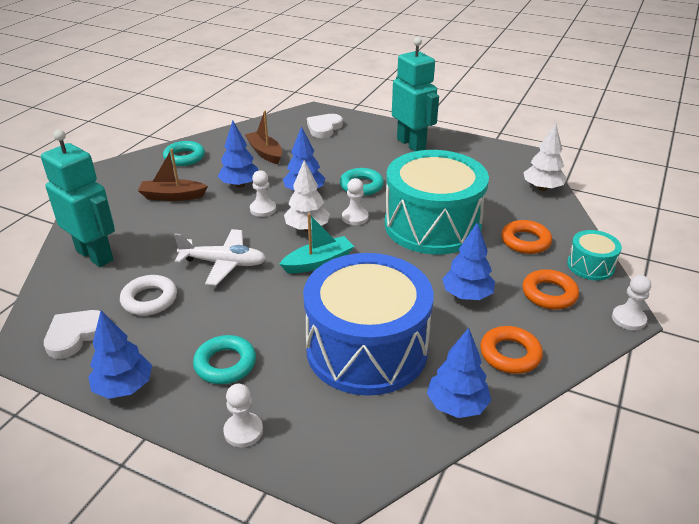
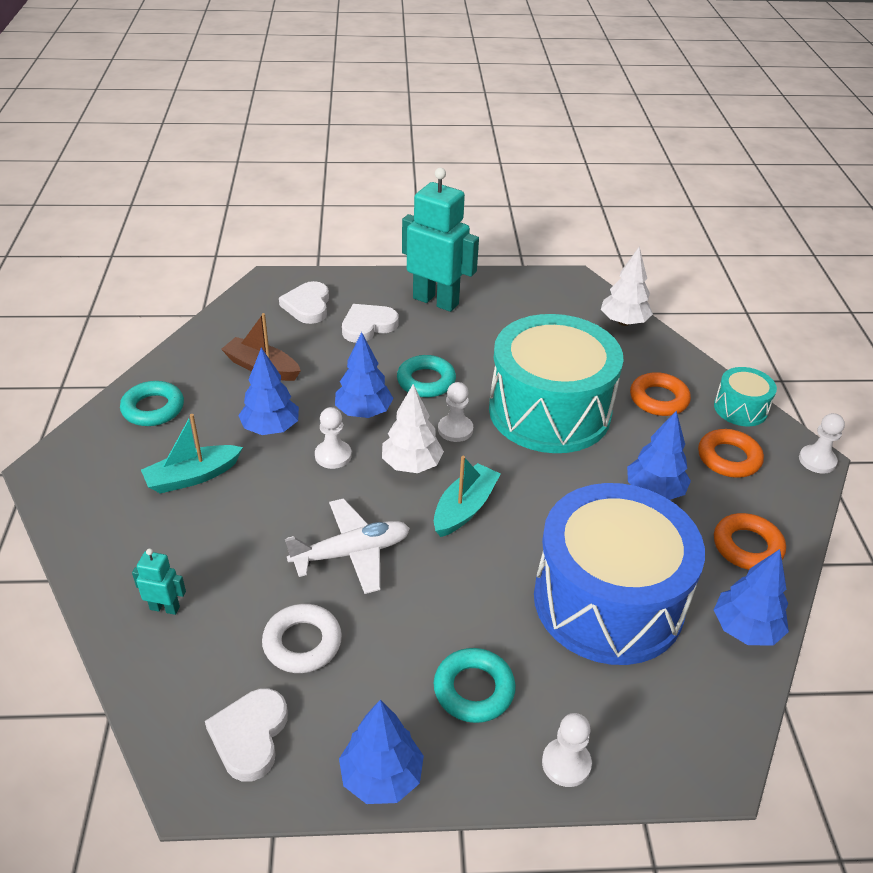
camera: 30 degrees left, 5 degrees up
turquoise robot [41,129,115,267] -> turquoise robot [132,548,186,615], size x0.44
brown boat [138,149,208,201] -> turquoise boat [141,414,243,493]
none -> white heart [342,304,398,343]

